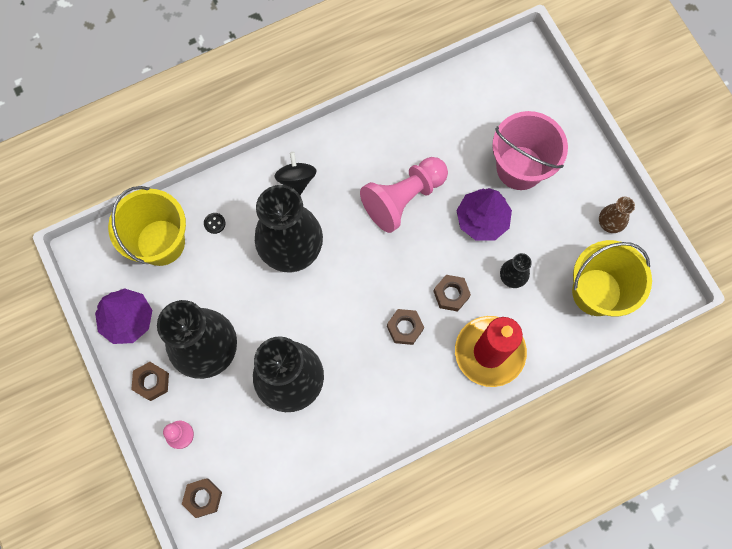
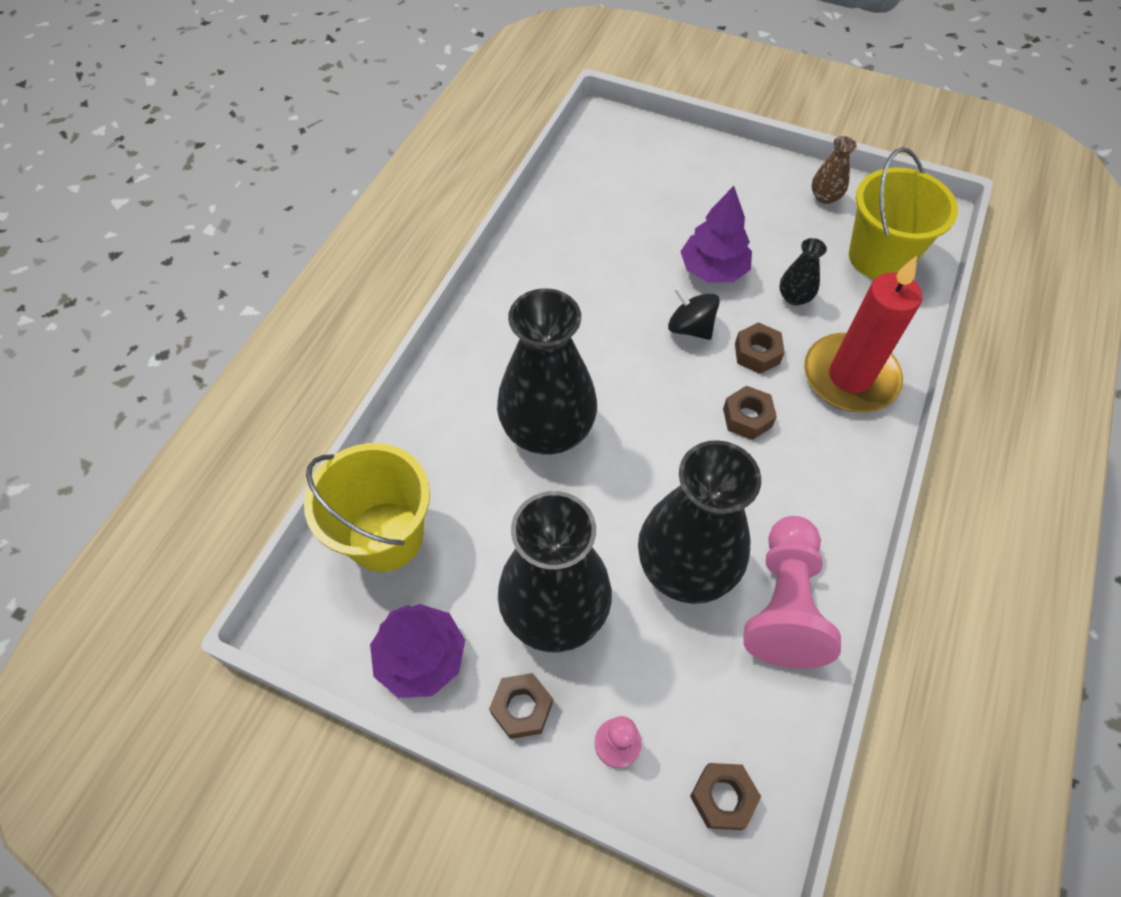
camera: 40 degrees left, 15 degrees down
black button [204,213,225,234] -> none
black spinning top [274,152,317,195] -> black spinning top moved to [668,286,720,340]
pink pawn [360,157,448,233] -> pink pawn moved to [743,516,841,669]
pink bucket [492,111,568,190] -> none

